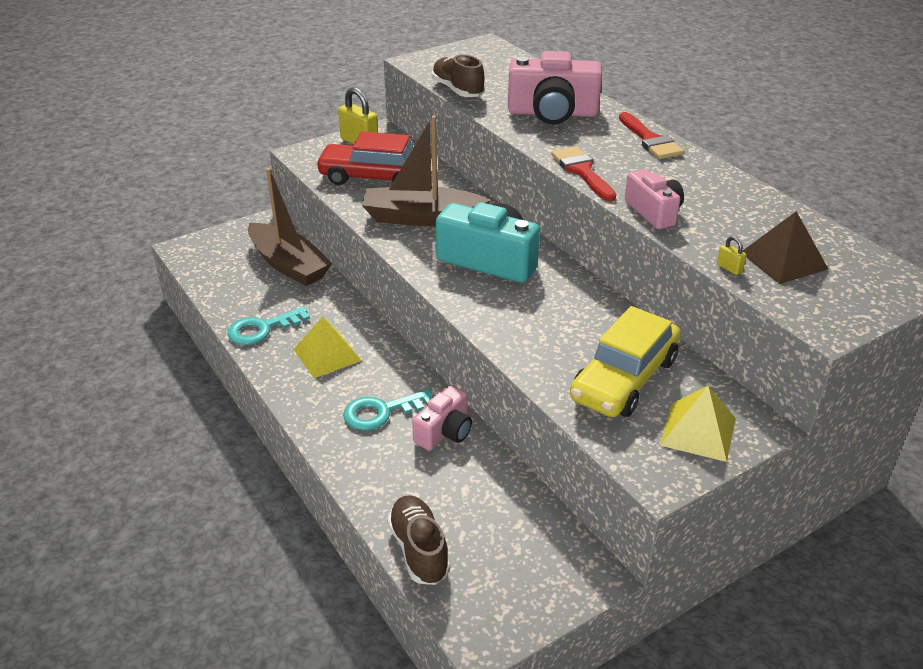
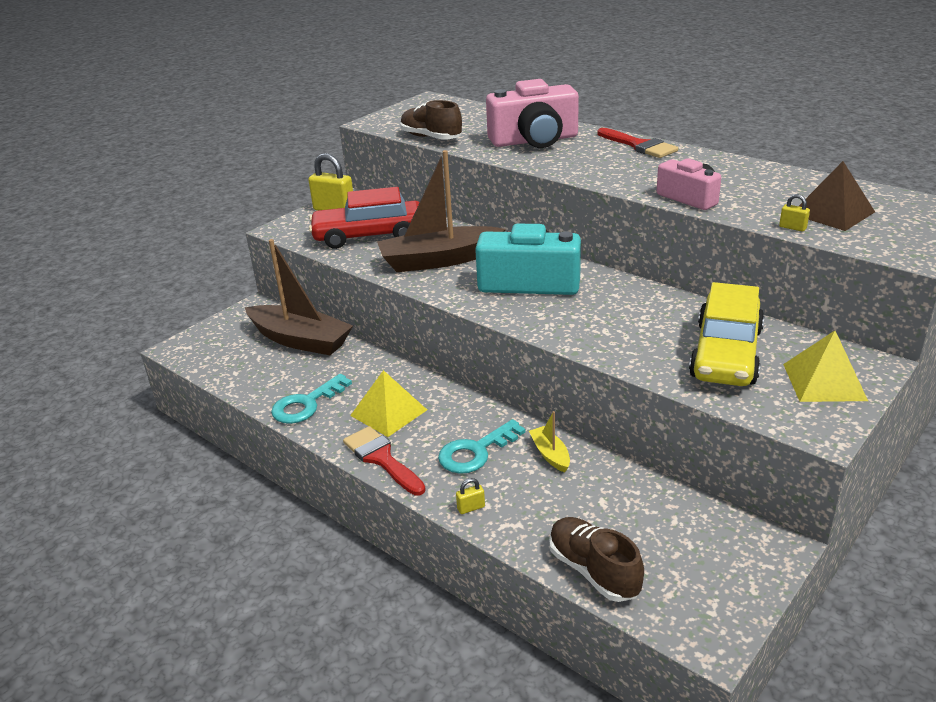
camera: 15 degrees left, 5 degrees down
pink camera [412,385,472,451] -> yellow boat [529,411,570,472]
red brush [551,146,616,201] -> red brush moved to [343,426,426,496]
none -> yellow padlock [456,478,485,514]

